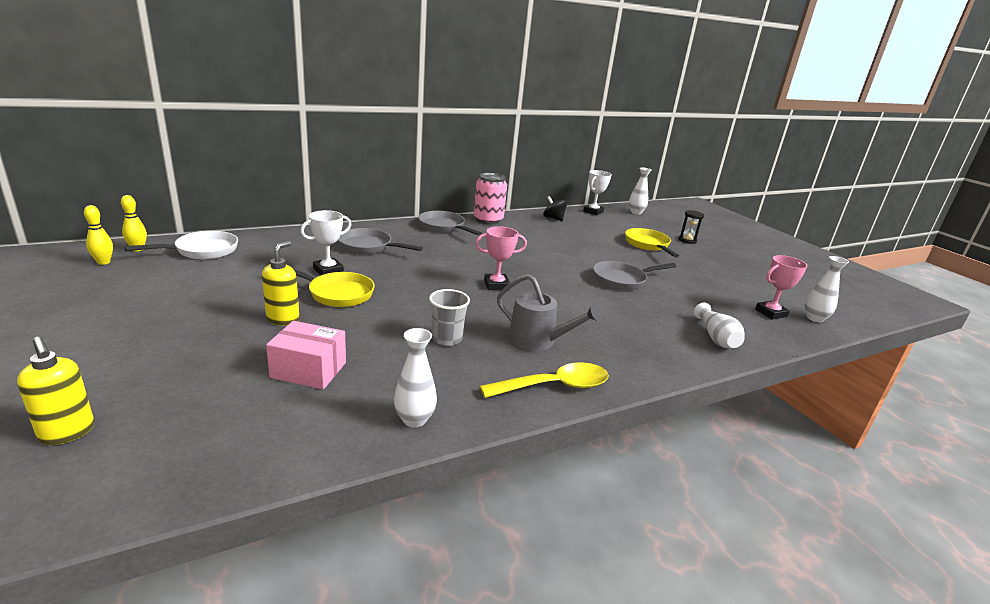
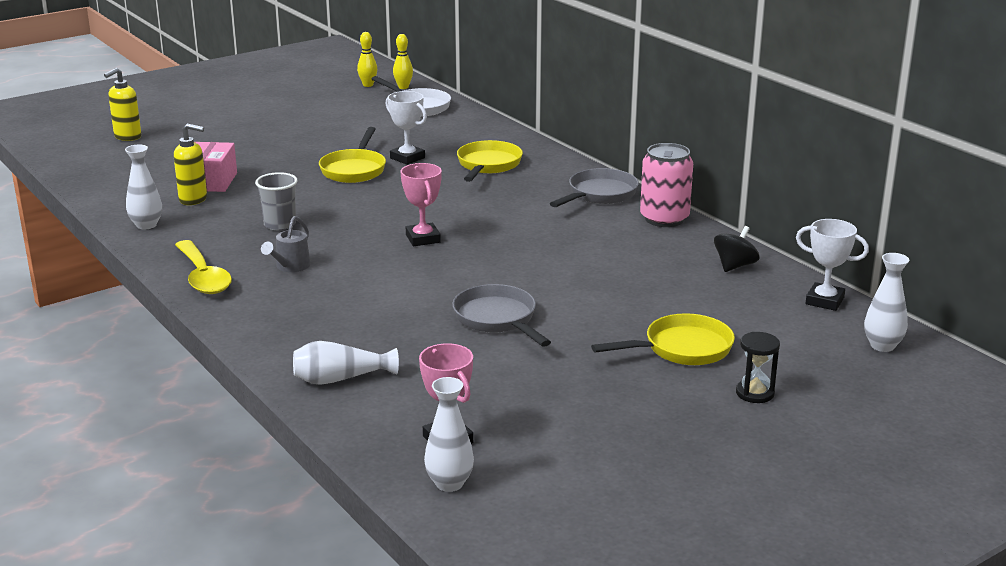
camera: 85 degrees right, 0 degrees up
yellow soap dispenser [262,241,299,325] -> yellow soap dispenser moved to [174,123,207,205]
grey pan [338,228,423,254] -> yellow pan [457,140,523,182]
grey watering can [497,274,602,351] -> grey watering can [261,216,311,272], size x0.65

